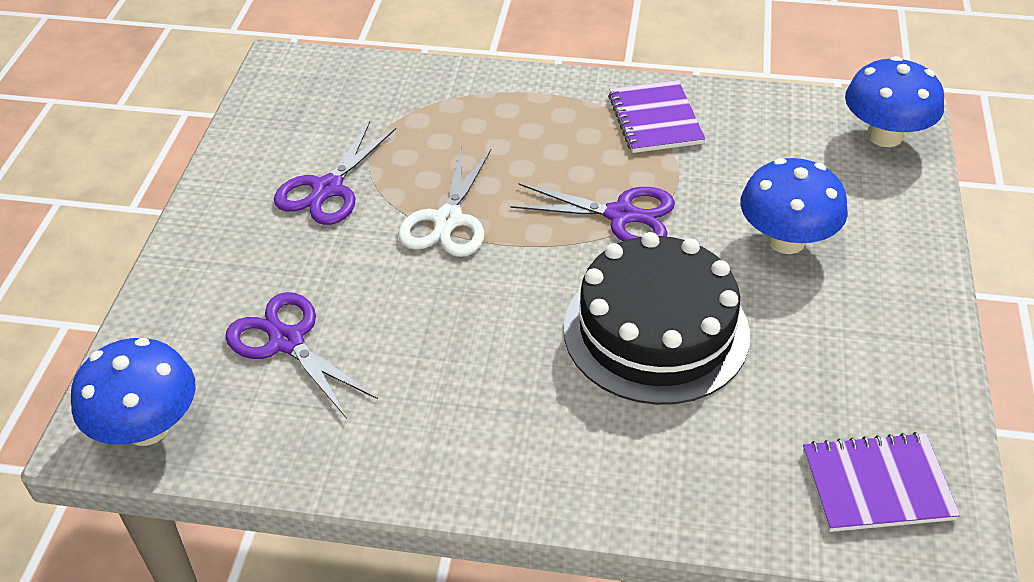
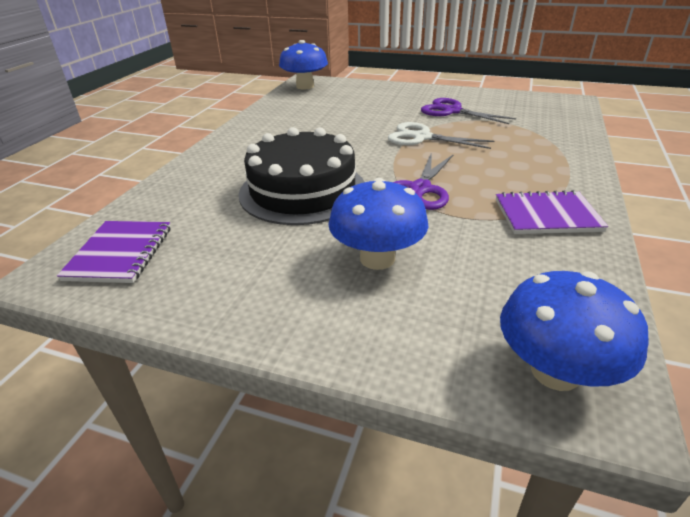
camera: 100 degrees right, 10 degrees down
purple scissors [225,292,378,419] -> none

